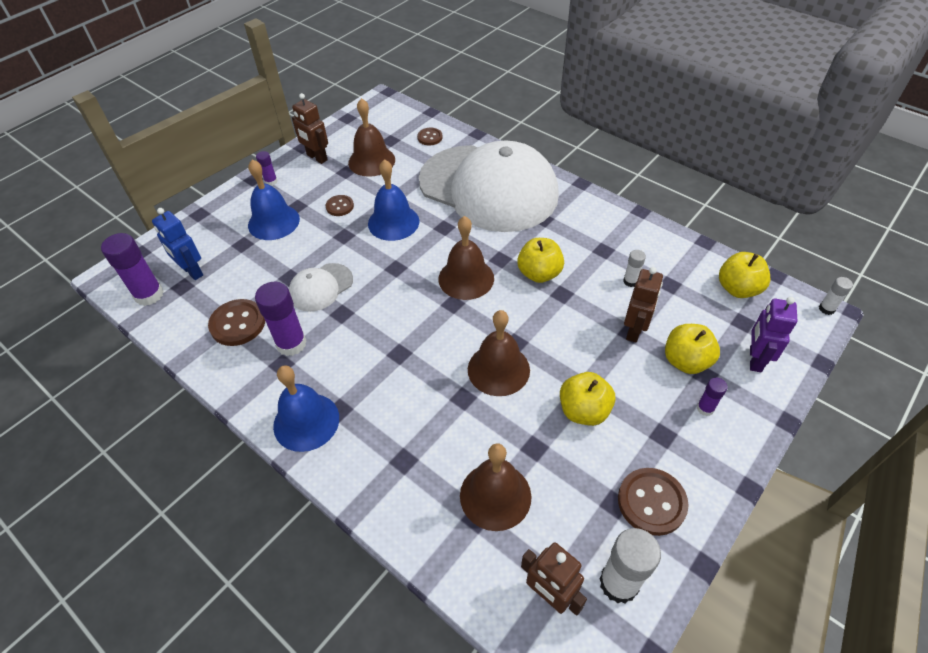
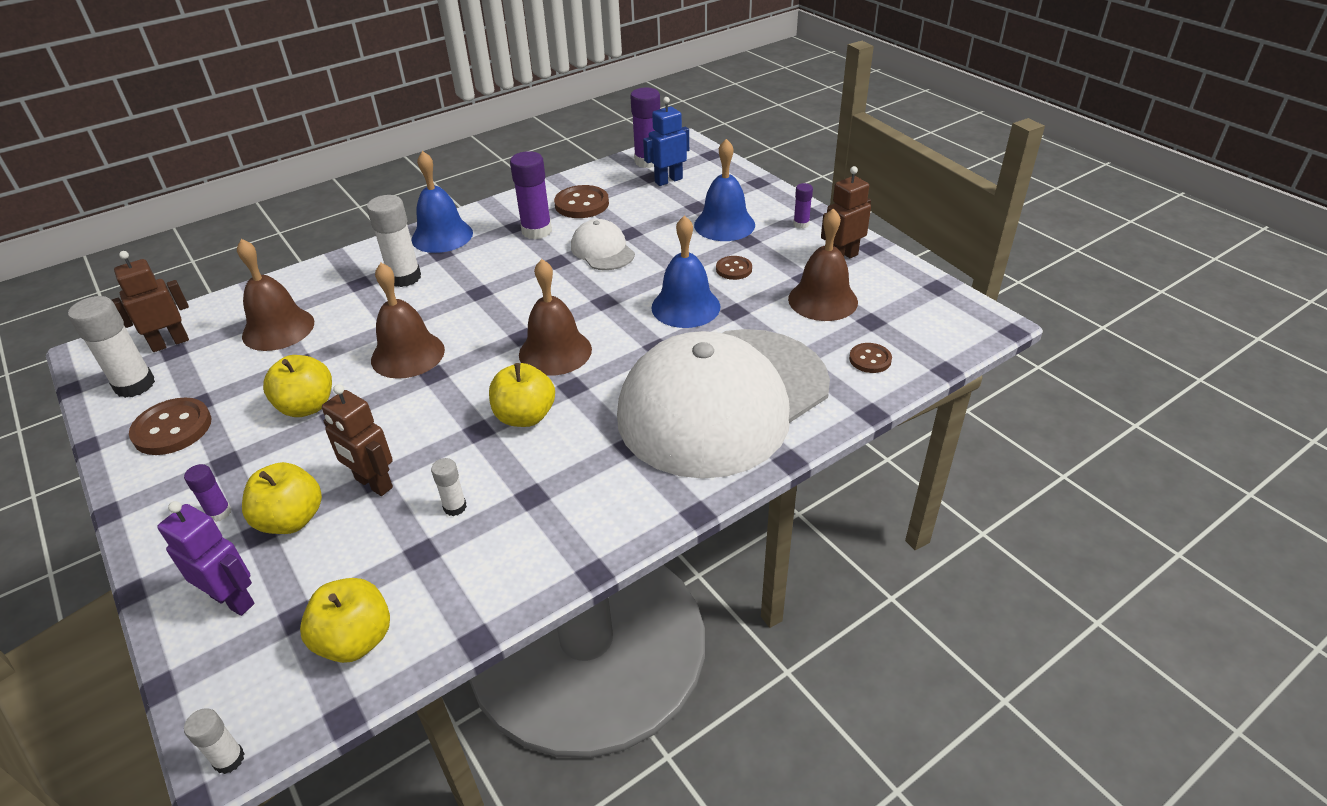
camera: 105 degrees right, 10 degrees down
none -> white glue stick [367,195,421,287]

